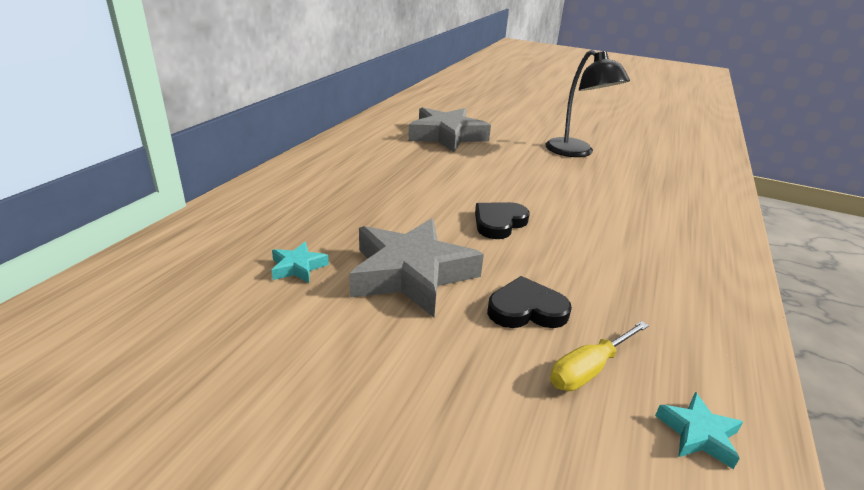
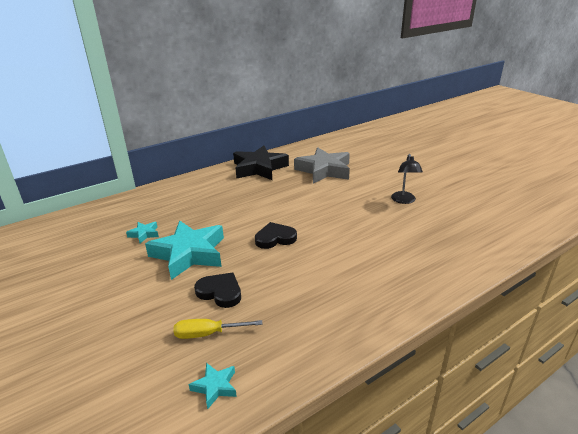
camera: 35 degrees right, 0 degrees up
grey star [349,218,484,317] -> turquoise star [145,221,224,280]
black lamp [545,50,630,157] -> black lamp [391,154,423,204], size x0.64
none -> black star [233,146,289,180]

